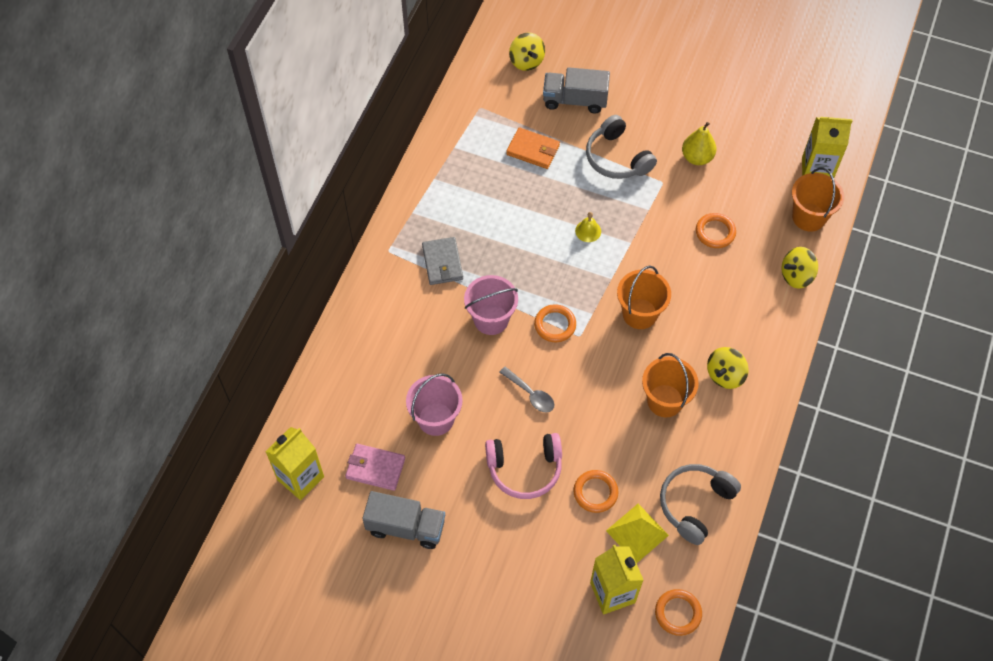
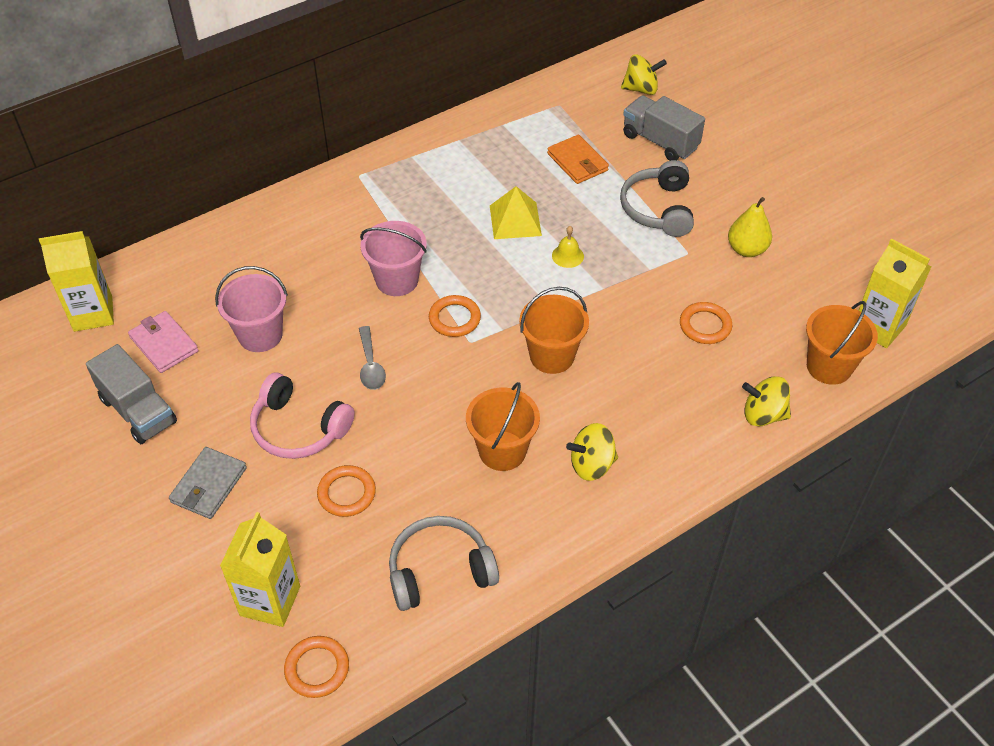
camera: 35 degrees right, 10 degrees down
grey wallet [422,237,463,285] -> grey wallet moved to [169,447,247,519]
yellow spinning top [509,32,545,71] -> yellow spinning top turned 105 degrees counterclockwise [621,54,667,95]
yellow pyramid [606,504,669,563] -> yellow pyramid moved to [490,186,542,239]

